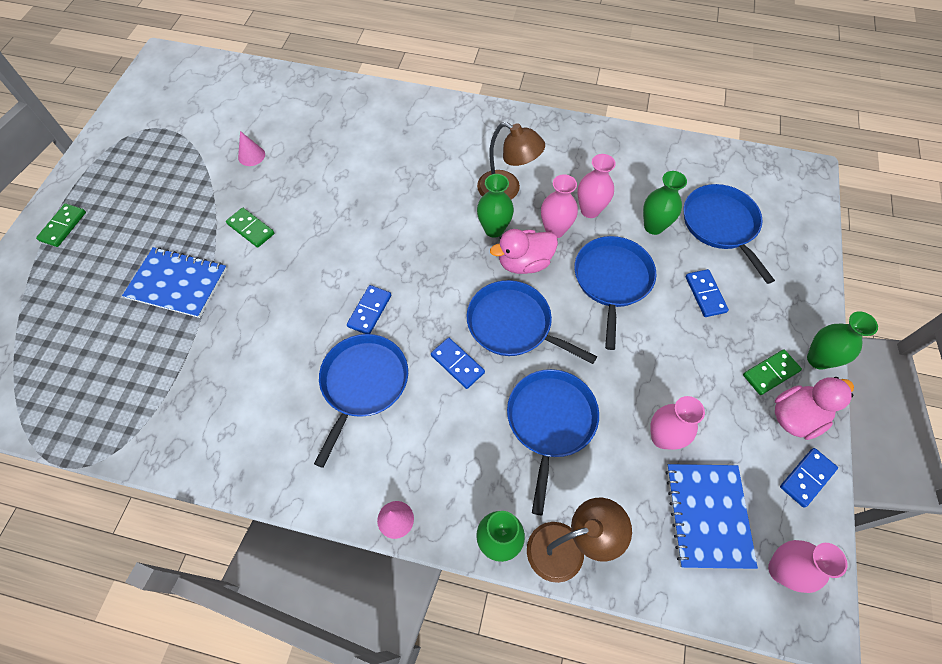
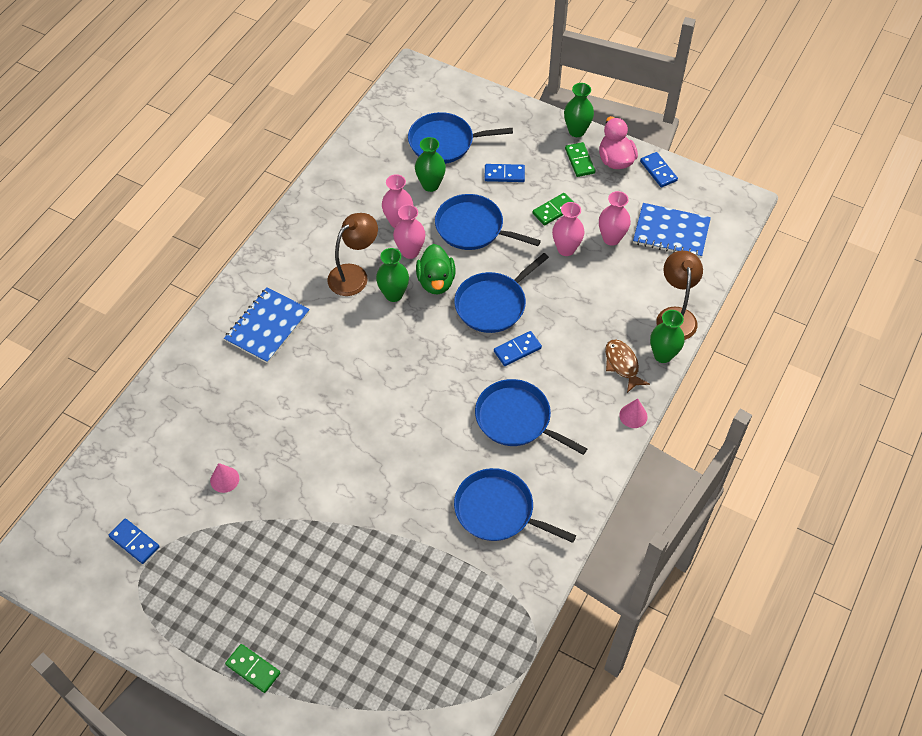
camera: 75 degrees left, 5 degrees down
blue notebook [122,247,227,318] -> blue notebook moved to [224,287,310,364]
green domino [226,208,274,248] -> green domino moved to [532,193,573,226]
blue domino [347,285,391,334] -> blue domino moved to [109,518,159,564]
pink duck [490,229,558,274] -> green duck [416,244,456,295]
blue pan [507,369,599,515] -> blue pan moved to [454,468,576,543]
pink vase [768,540,847,593] -> pink vase moved to [552,202,584,256]
none -> brown fish [605,340,650,393]

